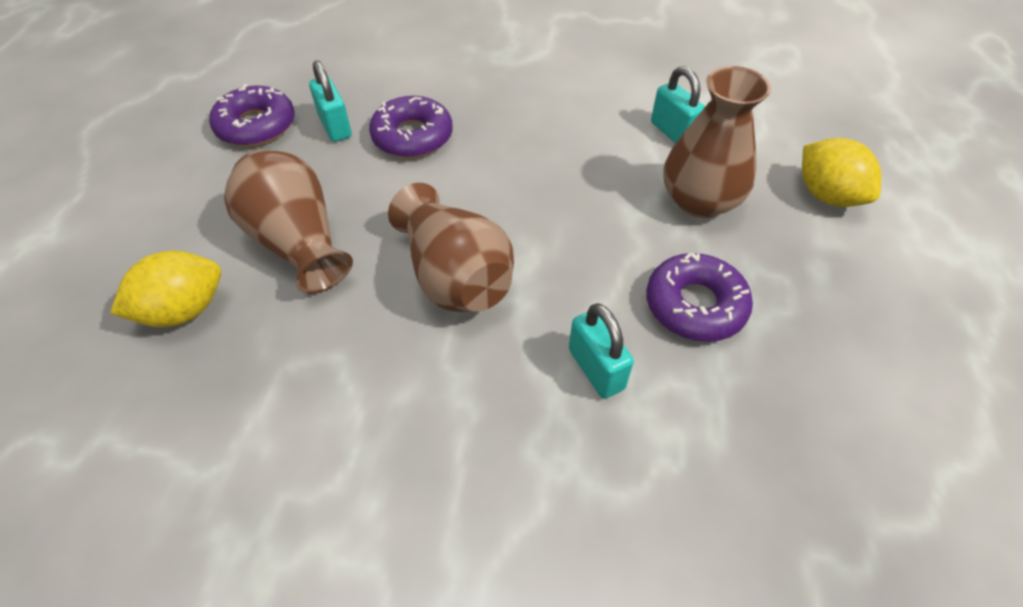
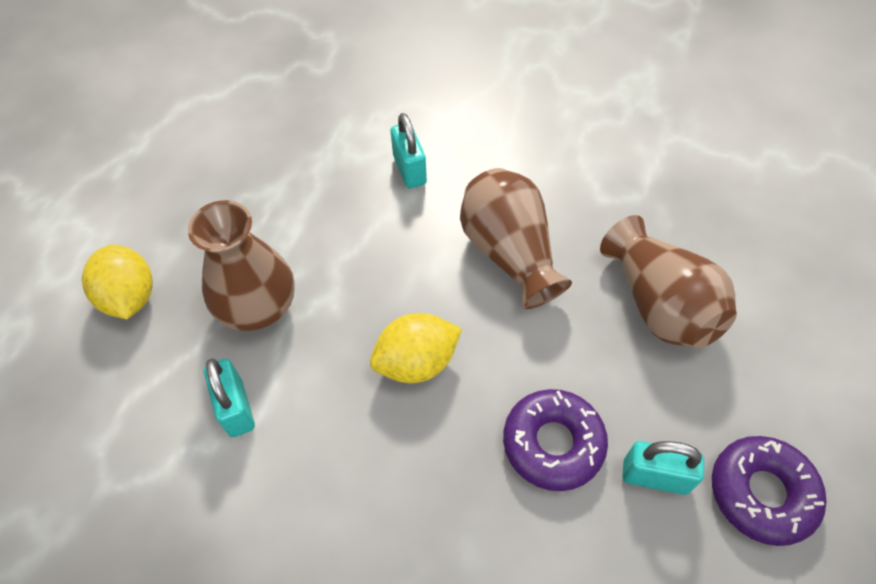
camera: 170 degrees left, 5 degrees up
yellow lemon [110,251,221,327] -> yellow lemon moved to [370,313,462,383]
turquoise padlock [309,60,352,142] -> turquoise padlock turned 60 degrees counterclockwise [622,441,704,495]
purple donut [646,253,753,342] -> none

